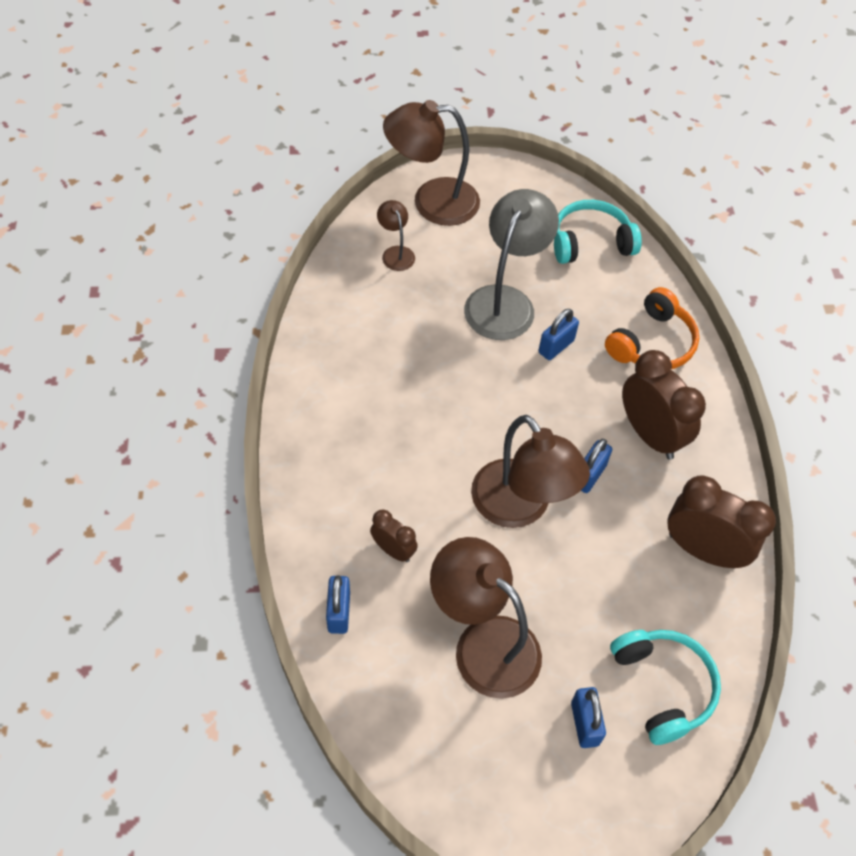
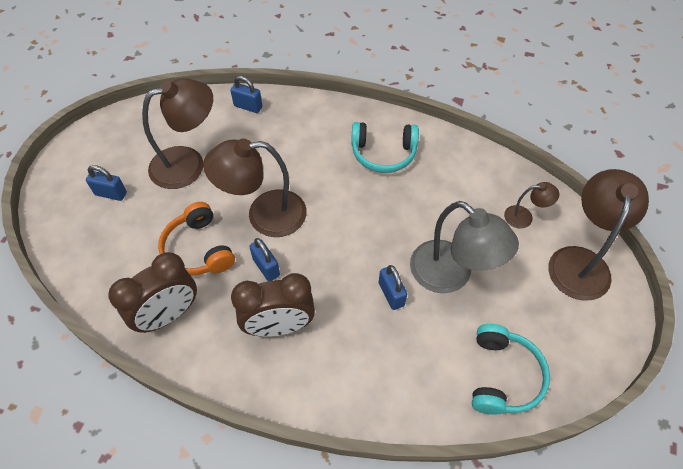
camera: 115 degrees right, 0 degrees up
brown clock [370,509,418,562] -> none
orange headphones [605,287,699,369] -> orange headphones moved to [158,202,235,276]
turquoise headphones [610,630,721,745] -> turquoise headphones moved to [351,122,419,173]

